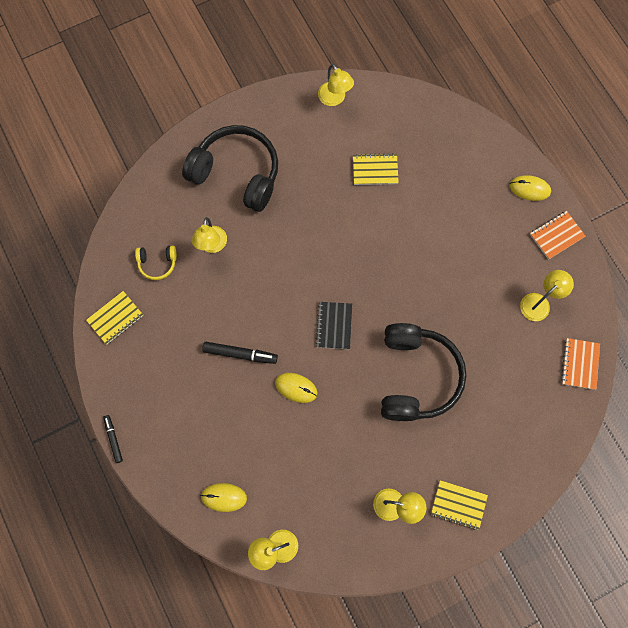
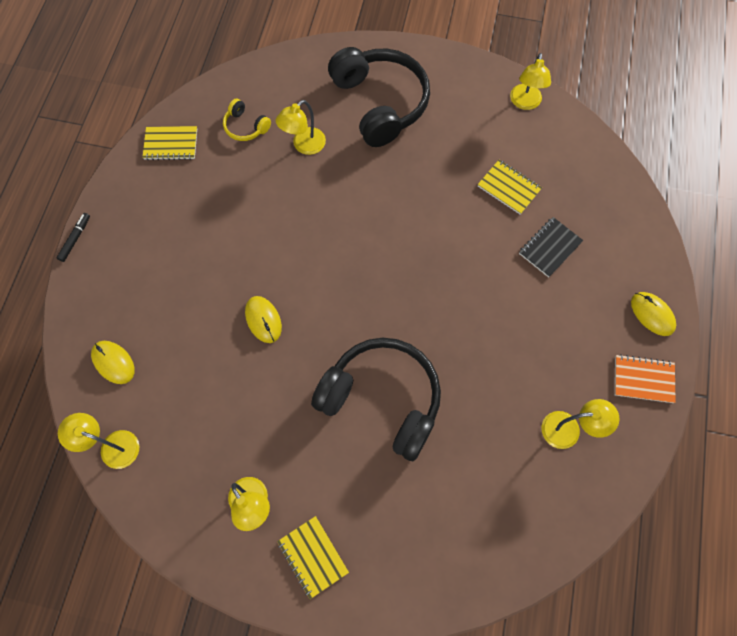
camera: 40 degrees right, 5 degrees down
black marker [202,342,278,364] -> none
black notebook [316,302,352,349] -> black notebook moved to [519,217,583,278]
black headphones [381,323,466,421] -> black headphones turned 105 degrees counterclockwise [311,338,441,461]
orange notebook [561,338,600,390] -> none

